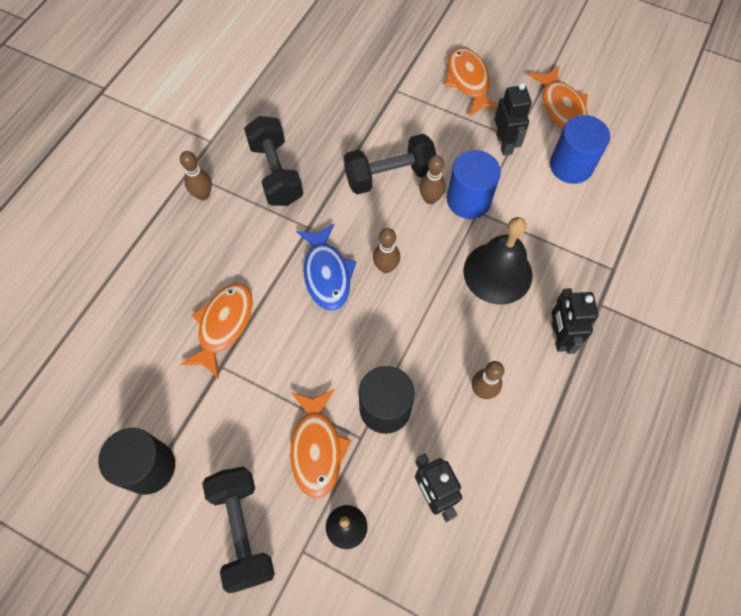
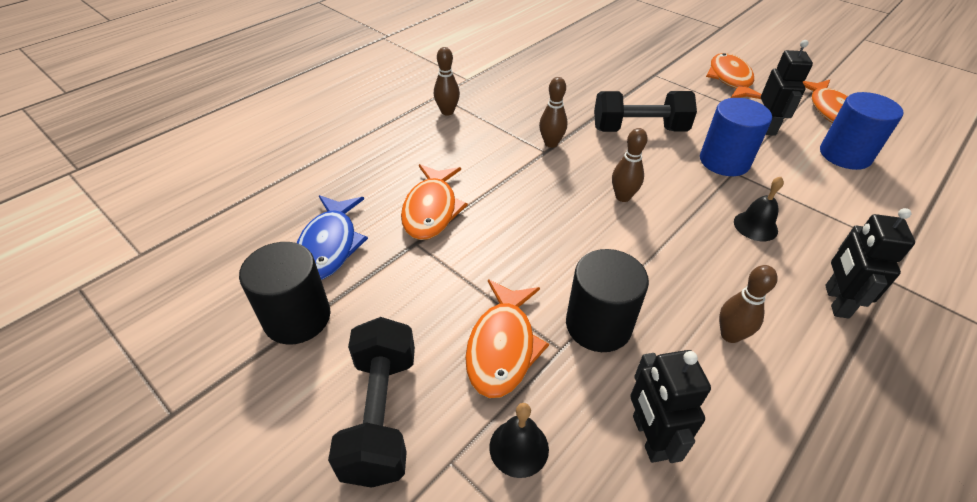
camera: 15 degrees right, 20 degrees down
orange fish [180,283,253,379] -> orange fish turned 150 degrees clockwise [401,164,468,240]
black dumbbell [244,116,303,206] -> none
blue fish [296,224,356,311] -> blue fish moved to [297,195,368,280]
brown bowling pin [419,155,446,204] -> brown bowling pin moved to [539,77,567,148]
black bell [463,217,532,305] -> black bell [734,177,784,241], size x0.52

